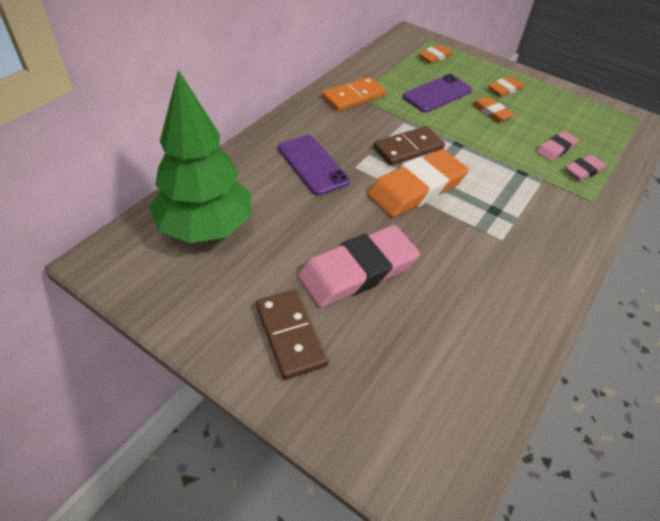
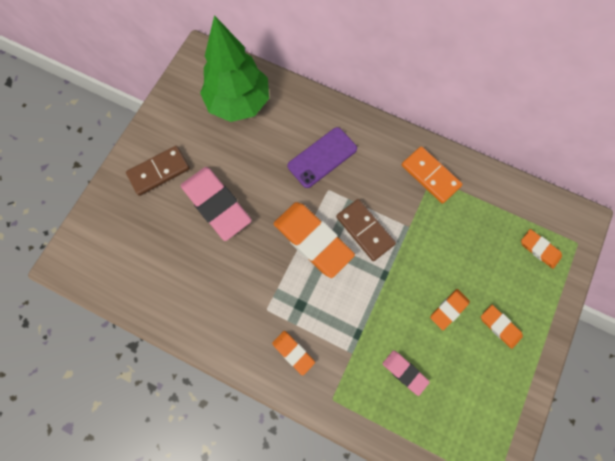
camera: 85 degrees right, 25 degrees up
purple phone [403,74,472,113] -> none
pink eraser [565,154,606,181] -> none
none -> orange eraser [272,331,315,376]

